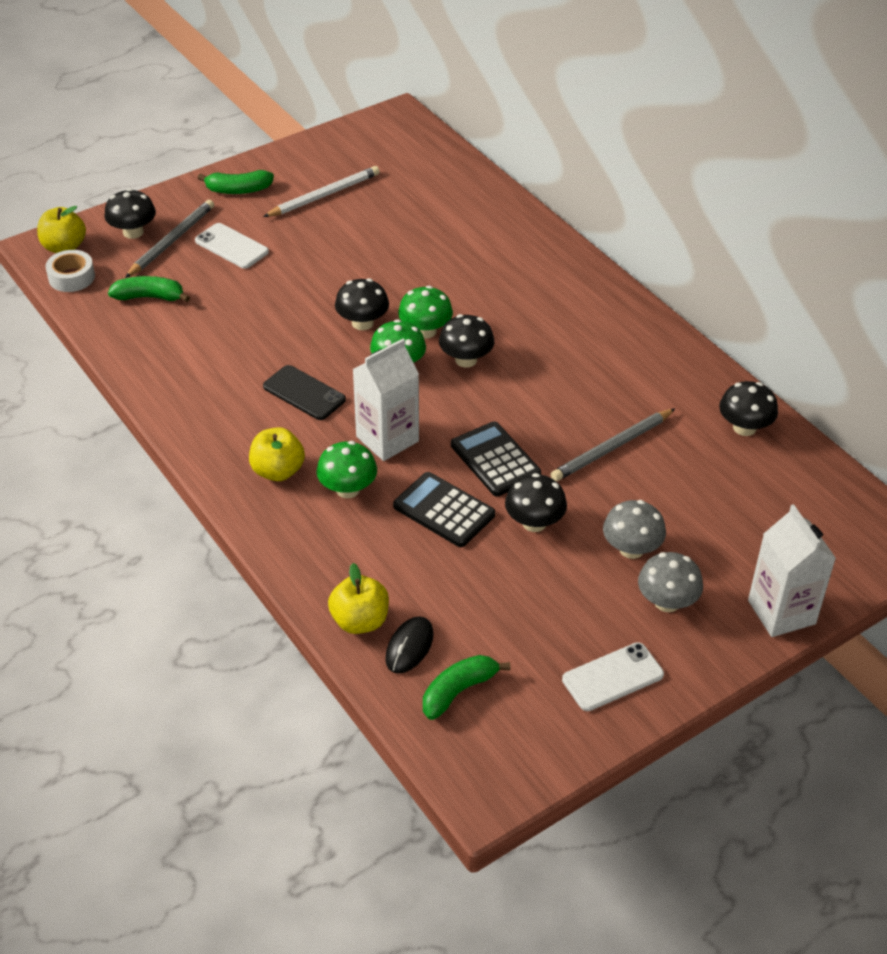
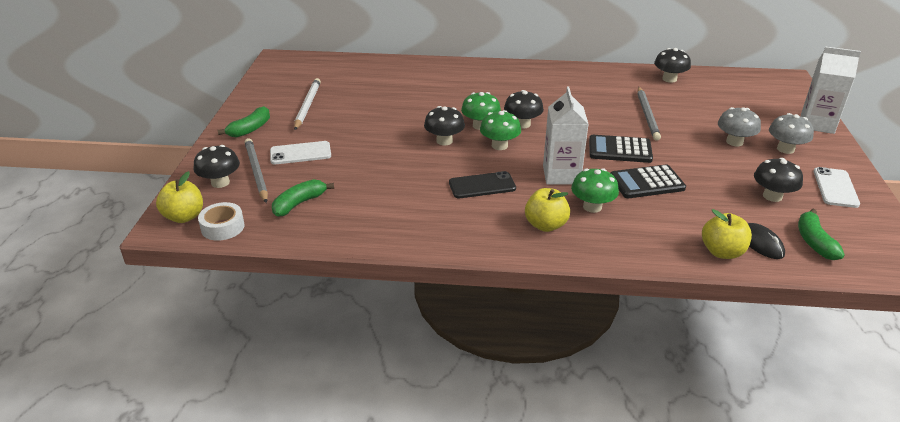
camera: 50 degrees left, 10 degrees down
black mushroom [505,473,567,532] -> black mushroom moved to [754,158,803,202]

